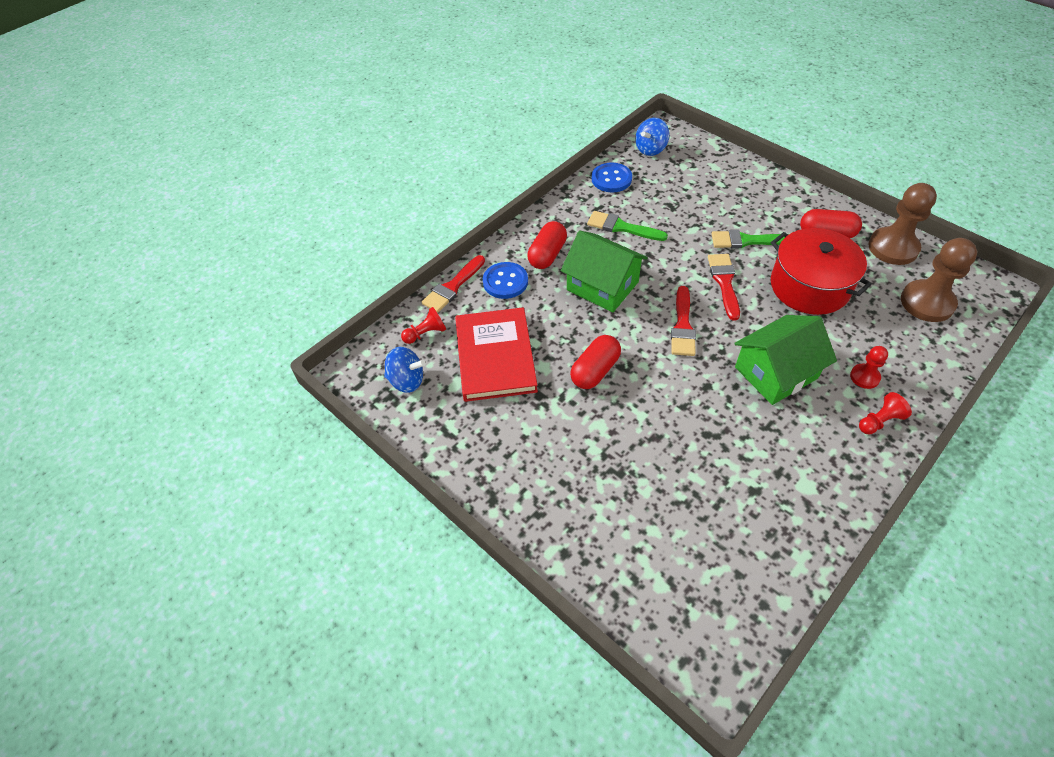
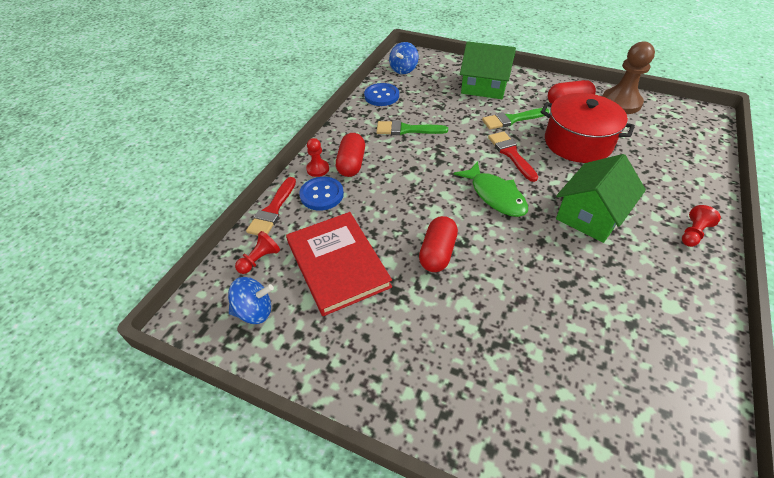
camera: 20 degrees left, 5 degrees down
green house [561,230,648,312] -> green house moved to [460,41,516,99]
red brush [671,286,696,356] -> green fish [453,161,528,217]
red pawn [850,346,888,389] -> red pawn moved to [306,138,329,177]
brown pawn [901,238,977,322] -> none

